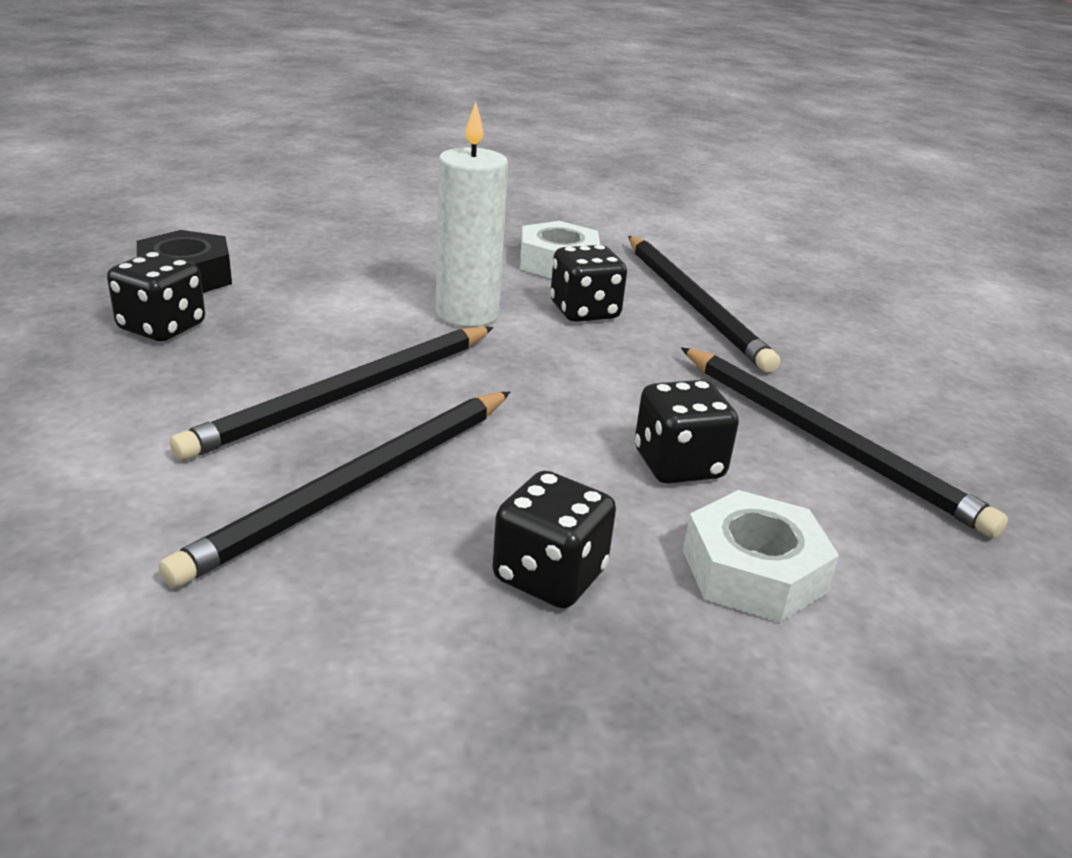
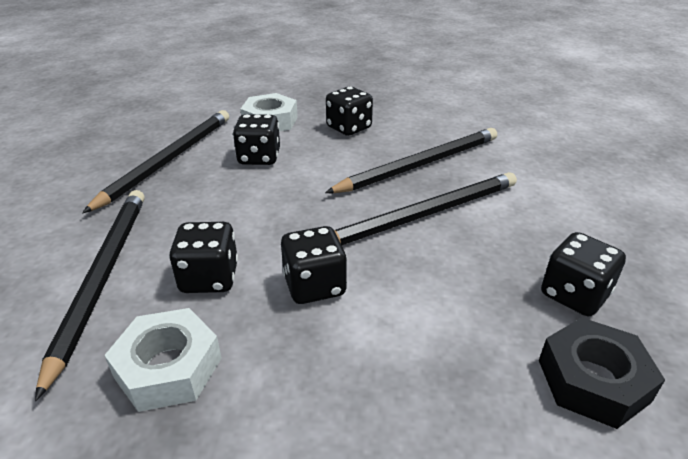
camera: 160 degrees left, 5 degrees up
white candle [436,102,508,327] -> black dice [281,226,347,304]
black pencil [681,347,1008,538] -> black pencil turned 45 degrees clockwise [82,110,229,214]

